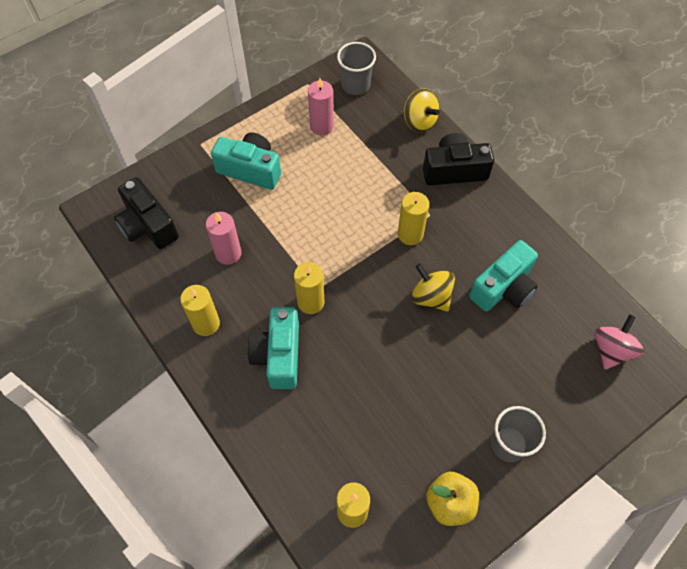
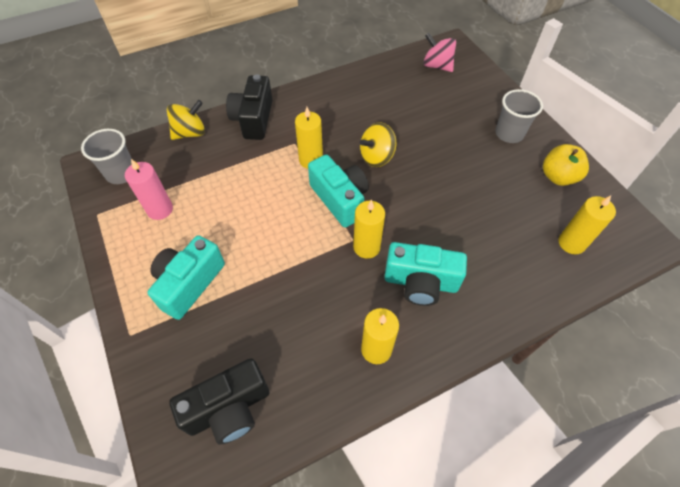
camera: 80 degrees left, 5 degrees down
pink candle [206,212,242,265] -> none
turquoise camera [469,240,538,312] -> turquoise camera moved to [308,155,369,227]

